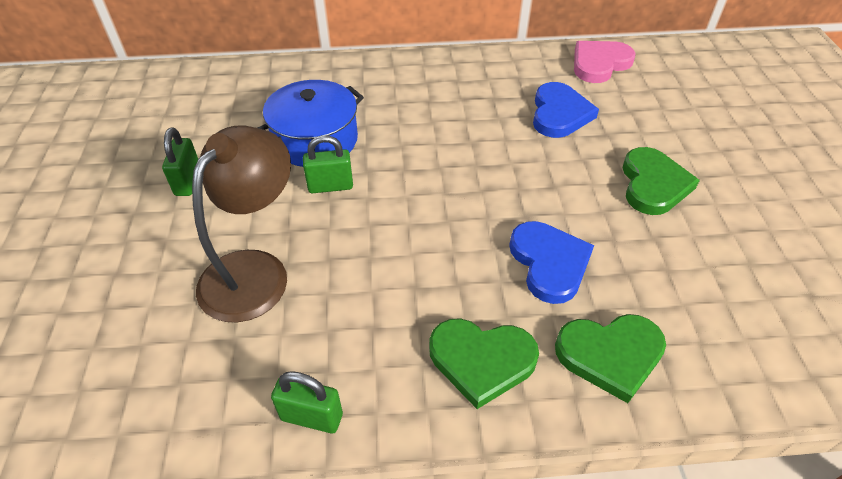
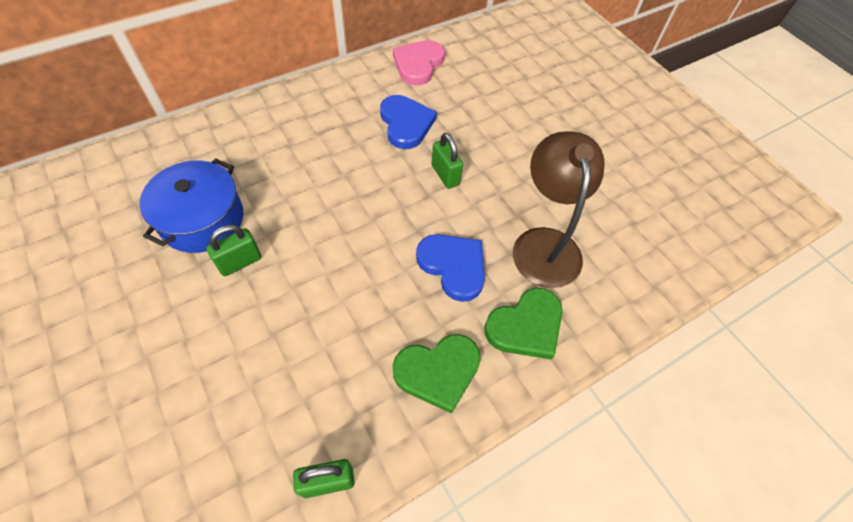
camera: 30 degrees left, 10 degrees up
green padlock [162,127,198,196] -> green padlock moved to [432,133,463,189]
brown lamp [192,125,291,322] -> brown lamp moved to [513,131,605,288]
green heart [623,147,700,215] -> none

